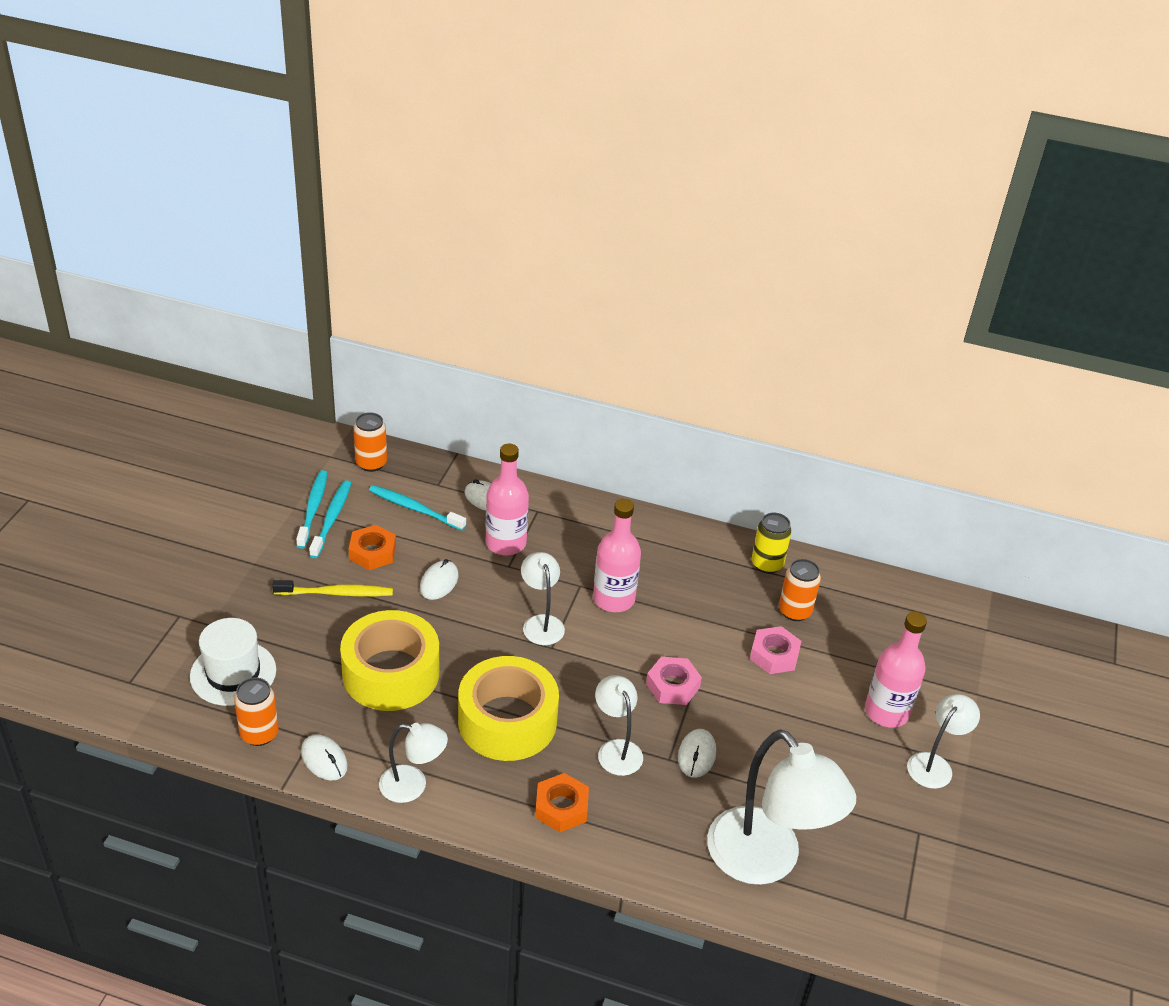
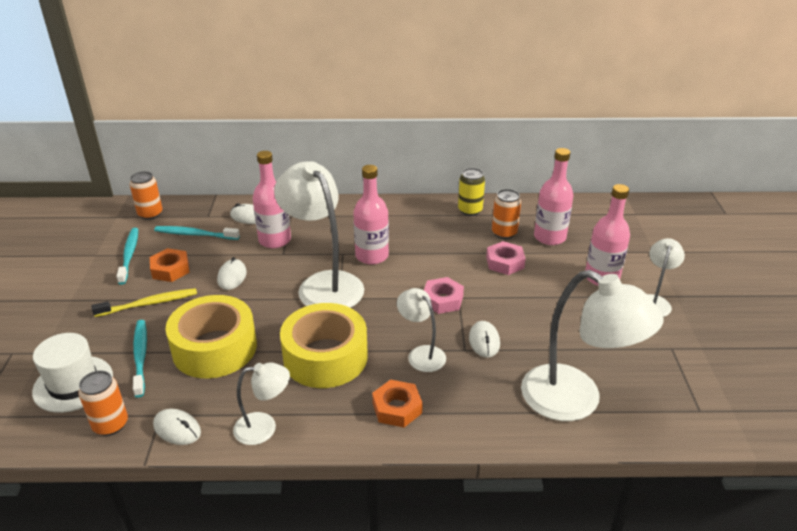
camera: 15 degrees left, 5 degrees down
turquoise toothbrush [296,470,328,549] -> turquoise toothbrush moved to [133,320,147,398]
white lamp [521,552,565,645] -> white lamp [274,161,364,308], size x1.93
none -> pink bottle [534,148,574,245]

